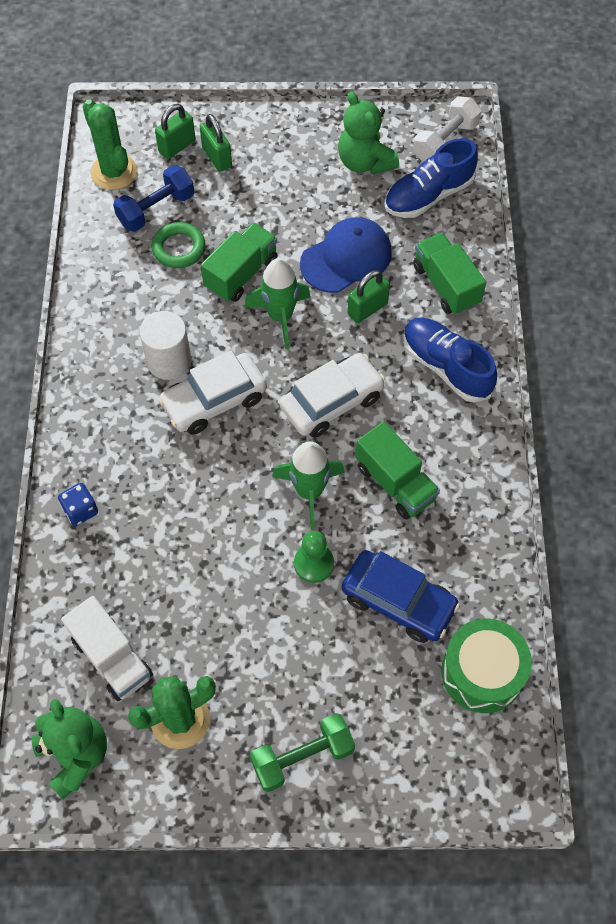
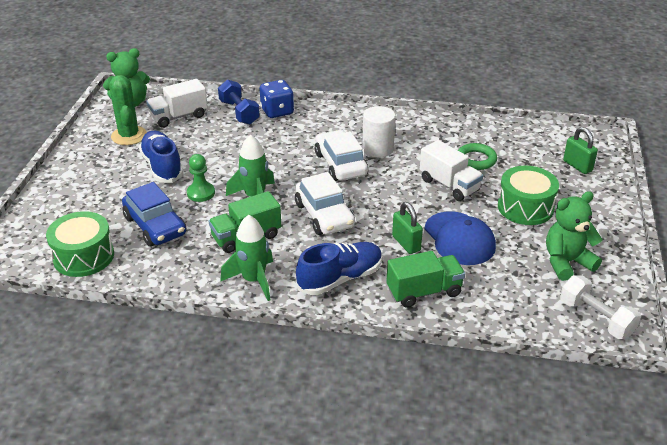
camera: 100 degrees right, 25 degrees down
blue dice [58,483,98,526] -> blue dice [260,80,294,118], size x1.55
green cactus [82,99,137,190] -> none
blue dumbbell [113,165,194,232] -> blue dumbbell moved to [218,80,260,125]
green padlock [200,114,232,172] -> none
green truck [201,223,278,302] -> white truck [420,140,483,201]
green rocket [245,258,311,349] -> green rocket moved to [220,215,273,301]
green dumbbell [250,713,355,792] -> none
blue car [342,550,460,643] -> blue car turned 75 degrees counterclockwise [122,182,187,247]
blue shoe [384,138,478,218] -> blue shoe moved to [139,131,183,183]
none -> green drum [498,166,559,225]

